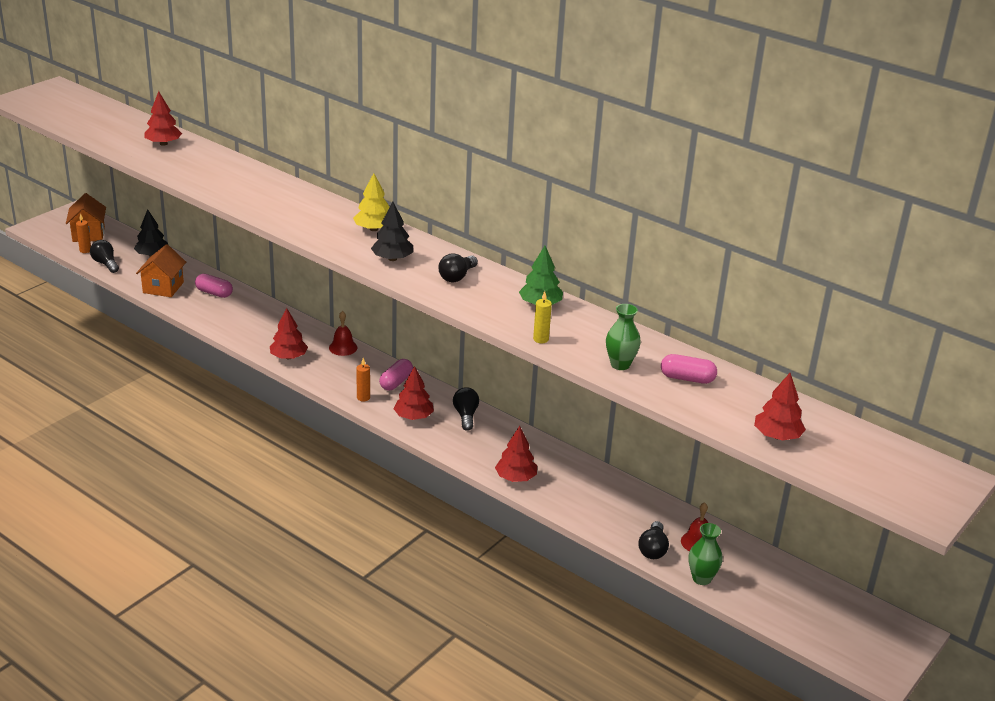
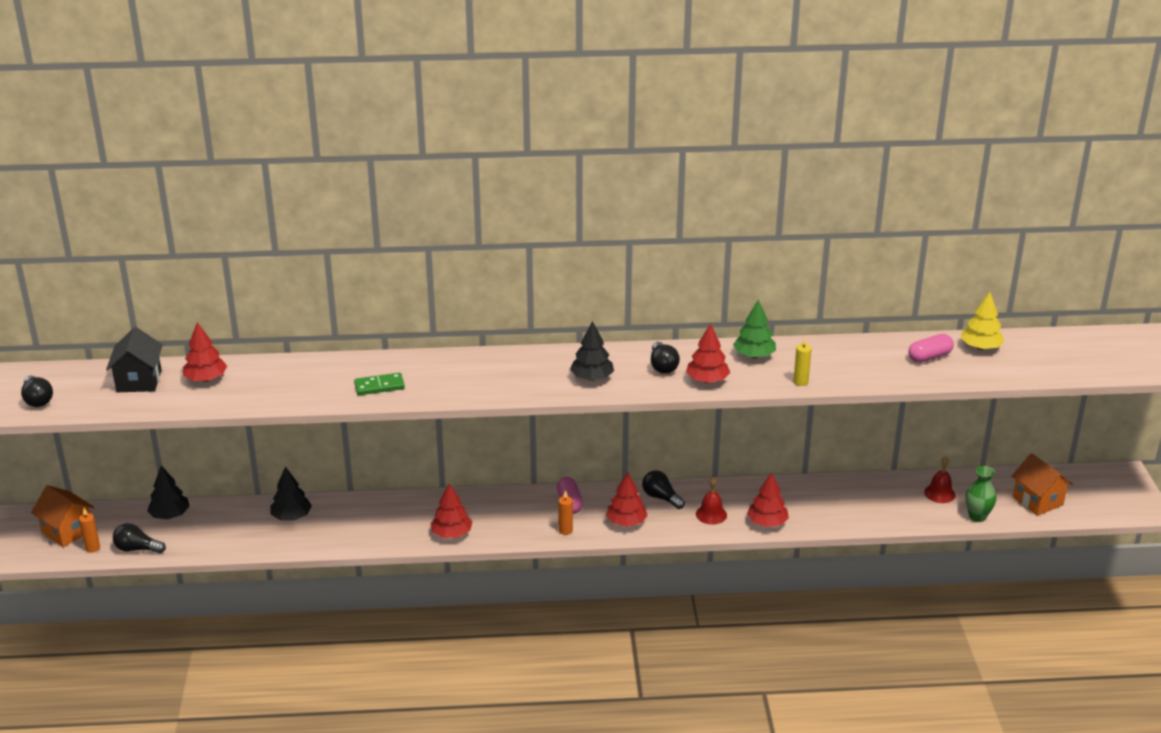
camera: 40 degrees left, 0 degrees up
orange house [136,244,186,297] -> orange house moved to [1012,453,1073,516]
pink capsule [195,274,233,298] -> black tree [271,466,312,520]
red bell [329,311,357,356] -> red bell moved to [696,477,727,525]
yellow tree [353,173,389,231] -> yellow tree moved to [961,292,1005,350]
green vase [606,304,641,370] -> none
black light bulb [638,521,669,559] -> black light bulb moved to [21,375,53,407]
red tree [754,373,806,441] -> red tree moved to [686,323,730,383]
none -> black house [106,327,163,392]
none -> green domino [354,373,405,395]

